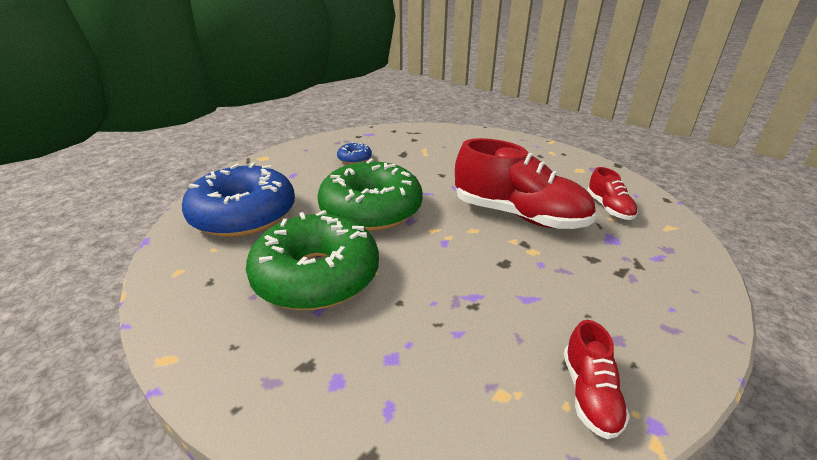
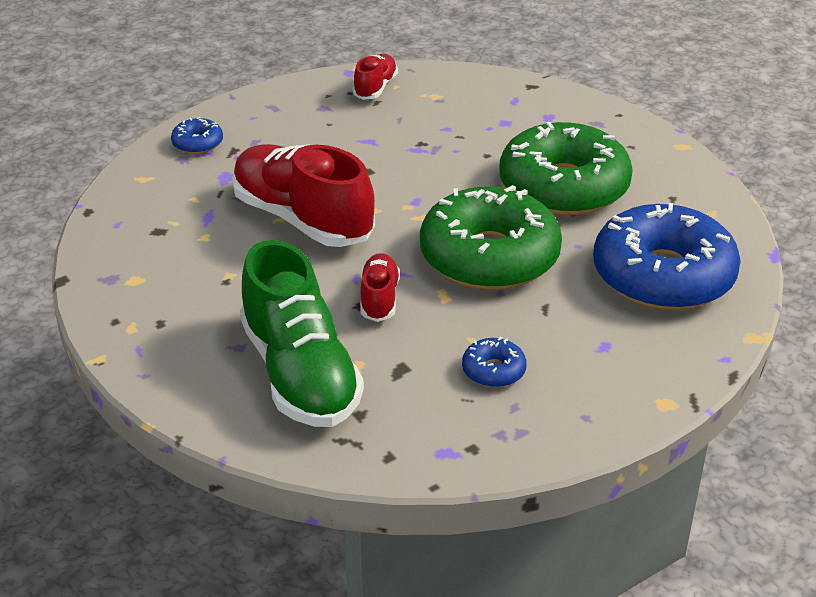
camera: 165 degrees left, 5 degrees up
red shoe [587,167,638,220] -> red shoe moved to [360,253,400,322]
none -> blue donut [171,117,223,154]
none -> green shoe [240,240,364,427]

